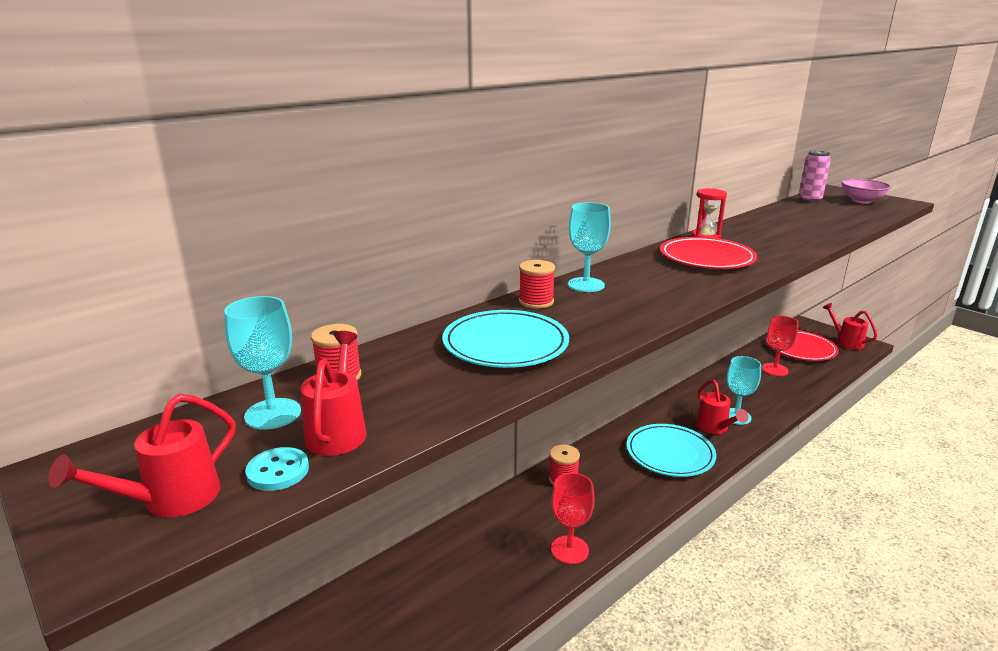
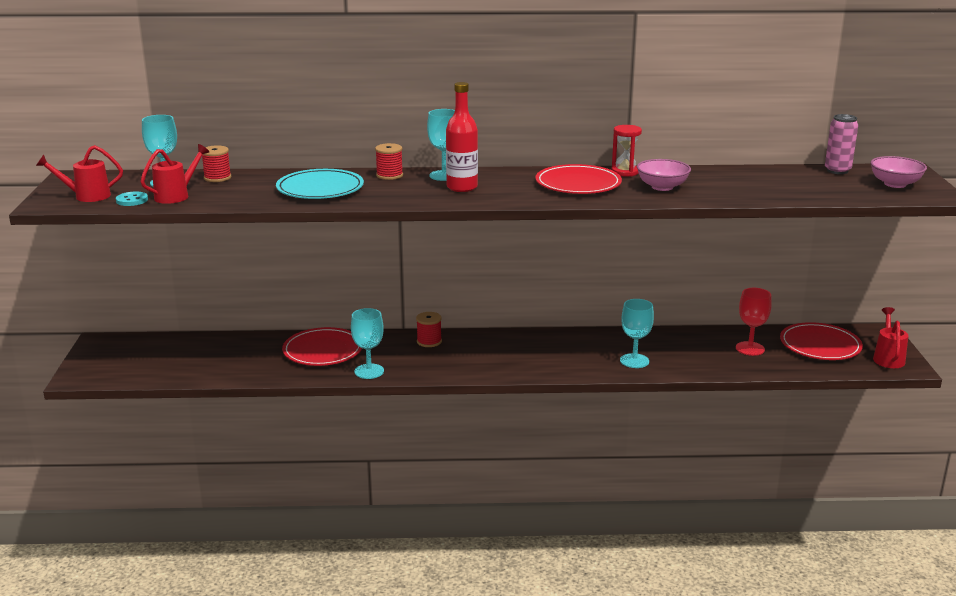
camera: 40 degrees right, 0 degrees up
red goblet [551,473,594,564] -> turquoise goblet [351,308,384,379]
turquoise plate [627,424,716,477] -> none
red watering can [696,380,748,434] -> none
none -> red plate [282,327,362,366]
none -> red bottle [446,82,478,192]
none -> pink bowl [637,159,691,191]

